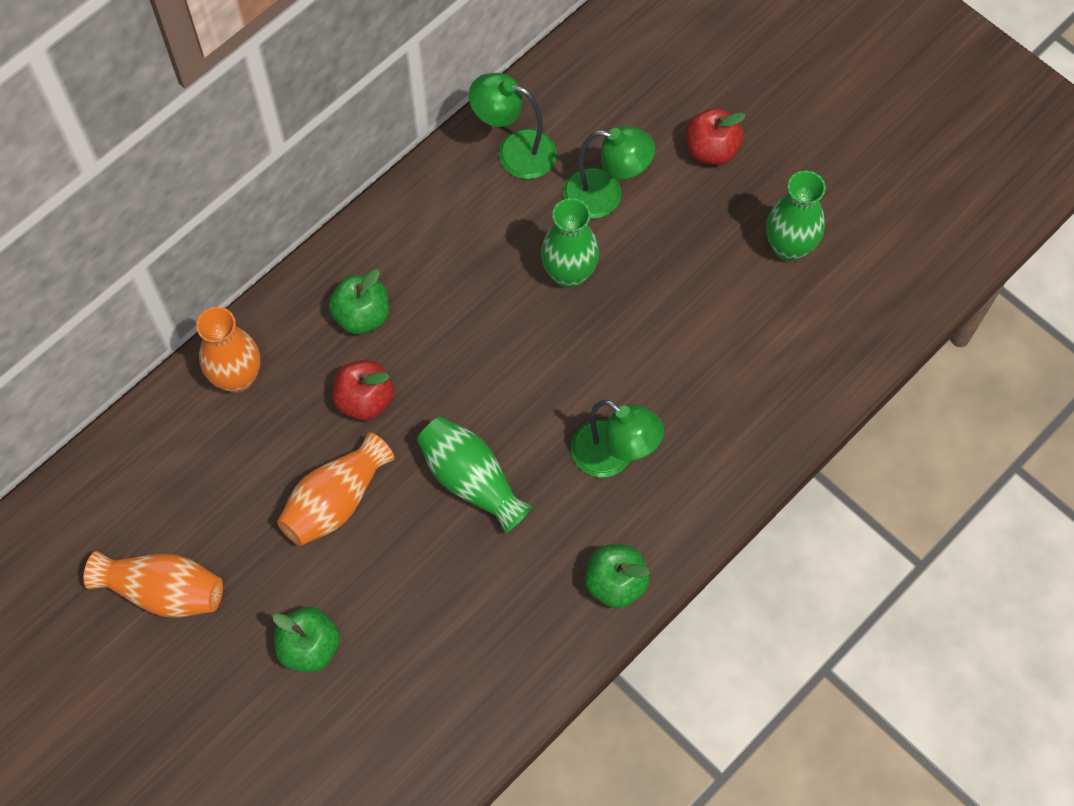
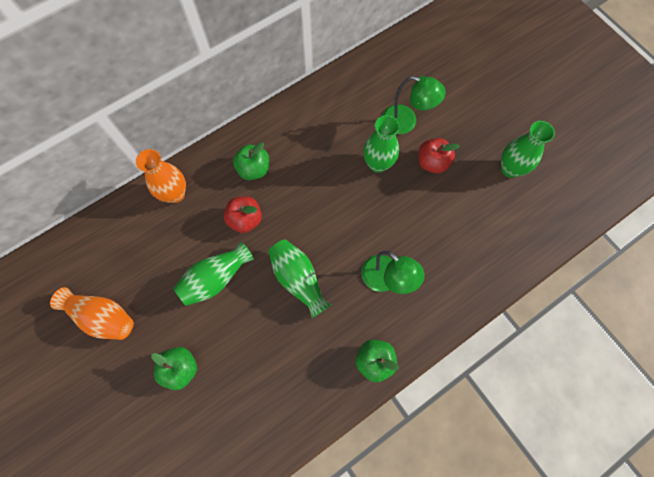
camera: 10 degrees right, 5 degrees up
orange vase [277,432,395,546] -> green vase [173,241,254,306]
green lamp [469,73,557,179] -> none
red apple [685,108,746,165] -> red apple moved to [419,138,459,174]

